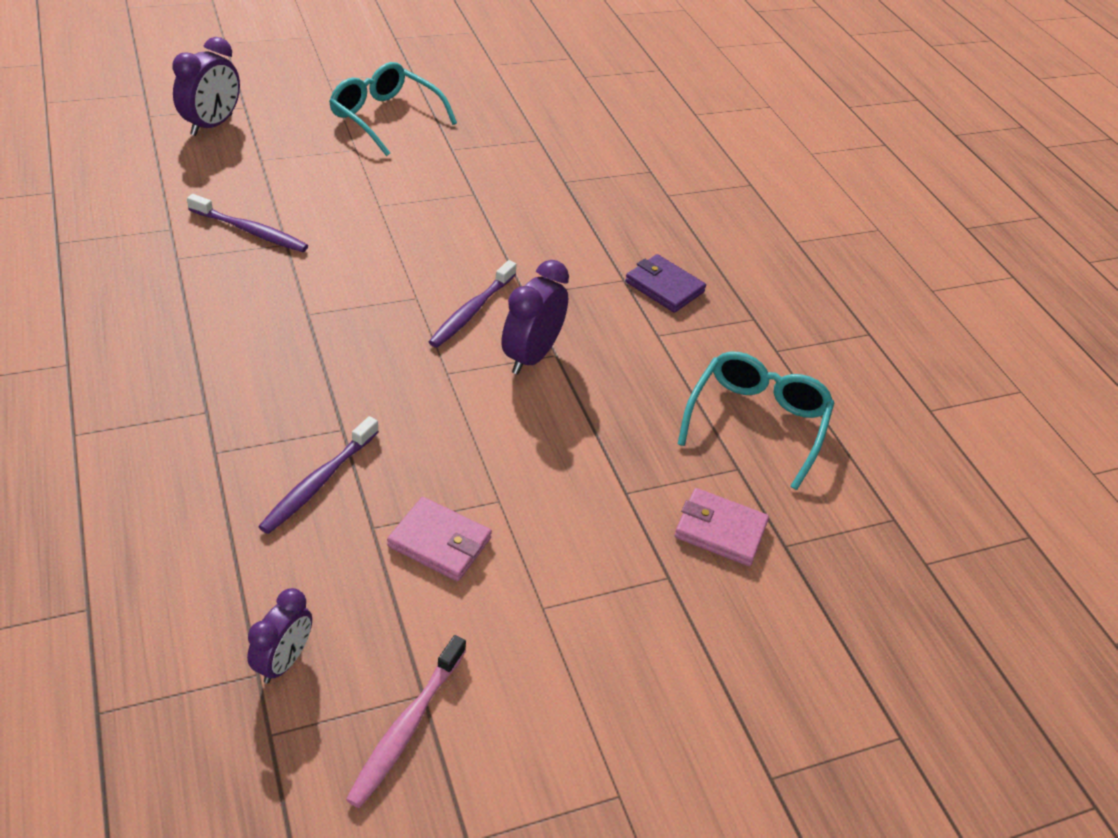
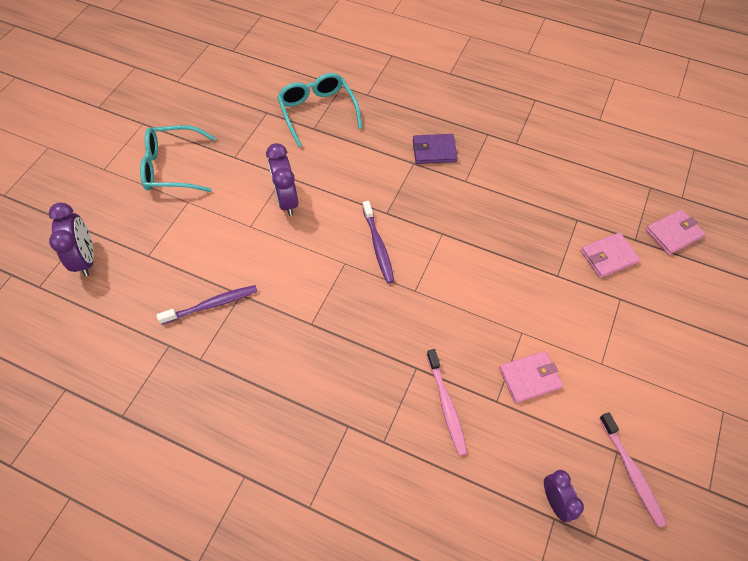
camera: 40 degrees left, 15 degrees up
purple toothbrush [258,416,379,534] -> pink toothbrush [427,349,467,456]
purple clock [502,260,569,375] -> purple clock moved to [266,143,298,216]
turquoise glasses [678,352,834,490] -> turquoise glasses moved to [277,73,362,147]
none -> pink wallet [646,209,705,255]

